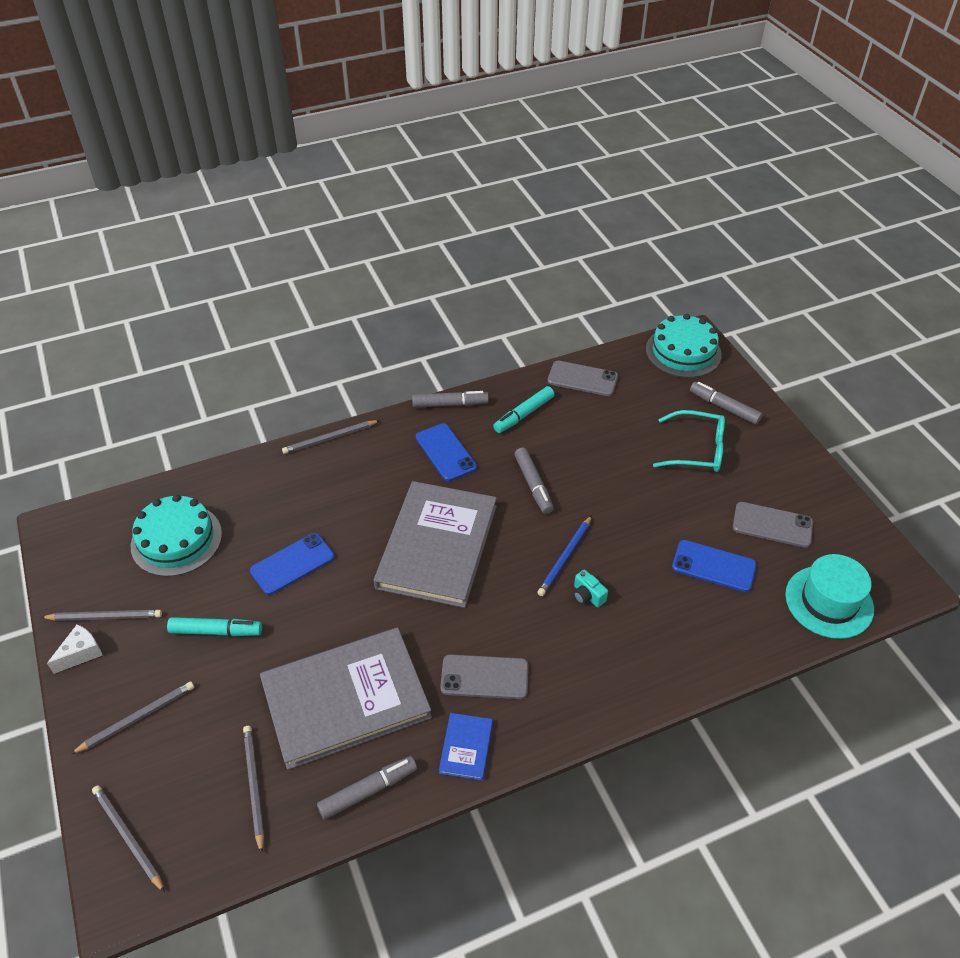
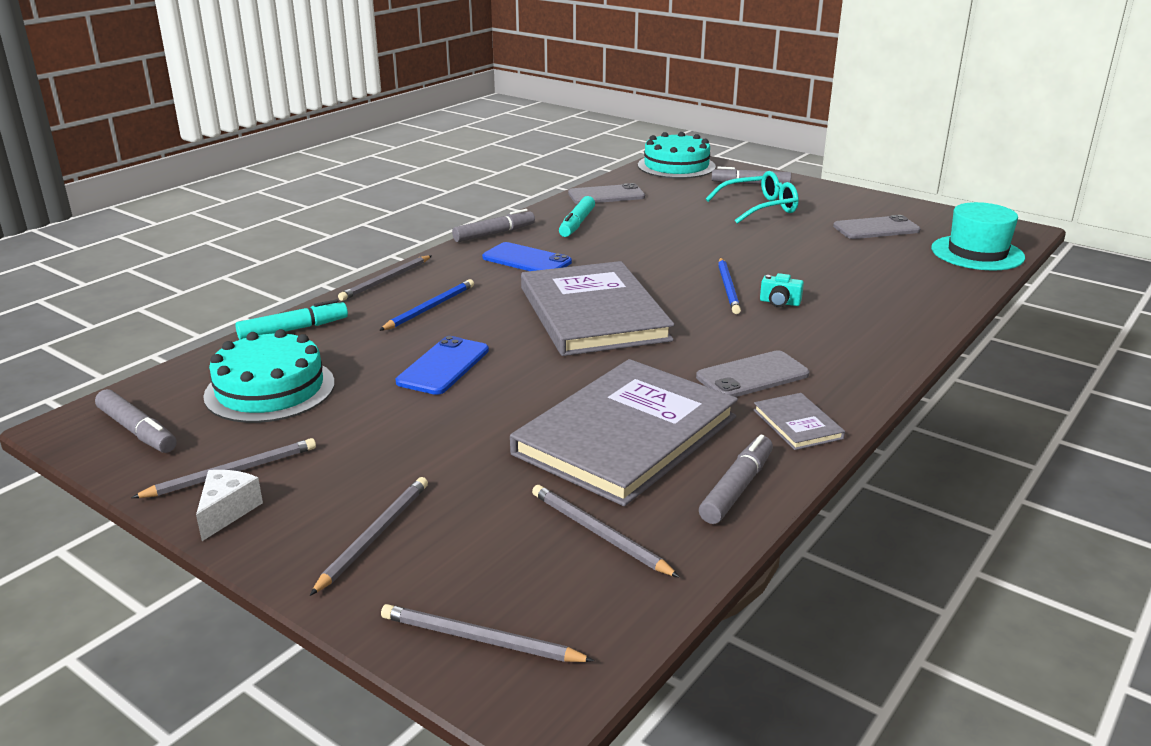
camera: 30 degrees left, 20 degrees down
turquoise marker [167,617,262,636] -> turquoise marker moved to [235,299,348,340]
blue book [439,713,493,780] -> grey book [753,393,845,450]
grey marker [514,448,554,514] -> grey marker moved to [95,389,177,453]
blue phone [672,540,757,592] -> none
none -> blue pencil [379,279,474,331]

